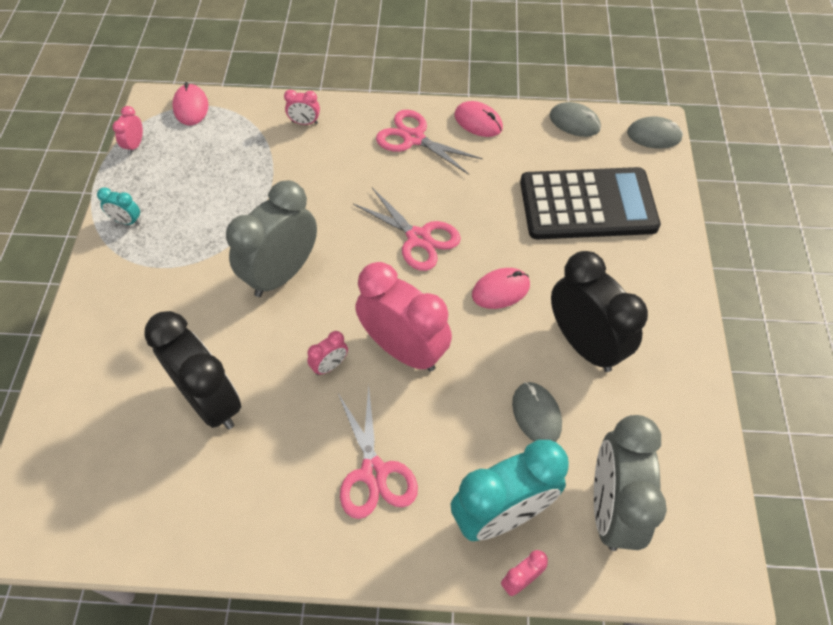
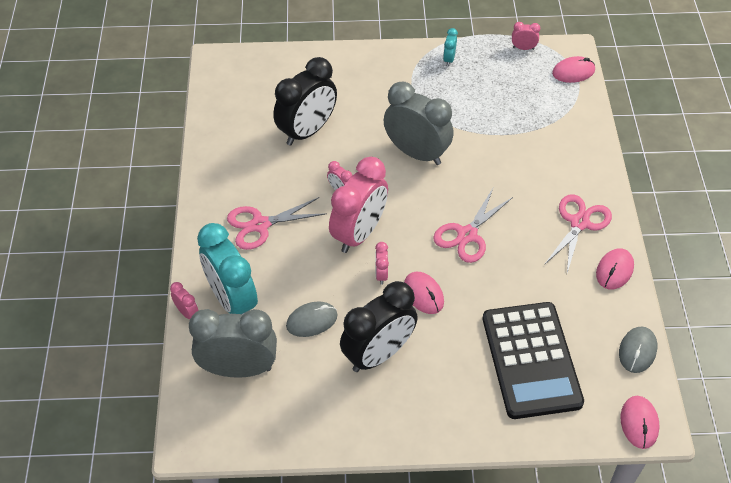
camera: 85 degrees right, 5 degrees down
pink clock [284,90,320,125] -> pink clock moved to [375,242,389,285]
grey mouse [627,116,683,149] -> pink mouse [621,396,660,449]

